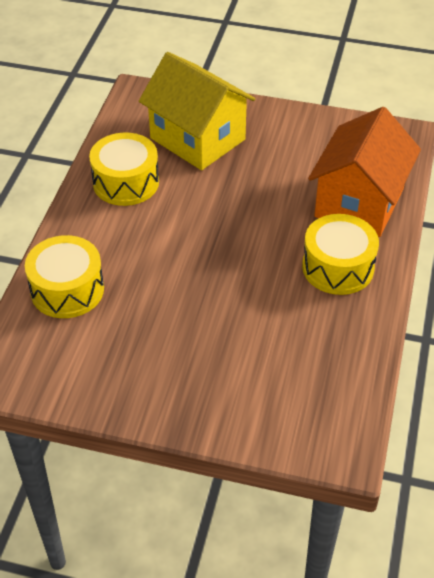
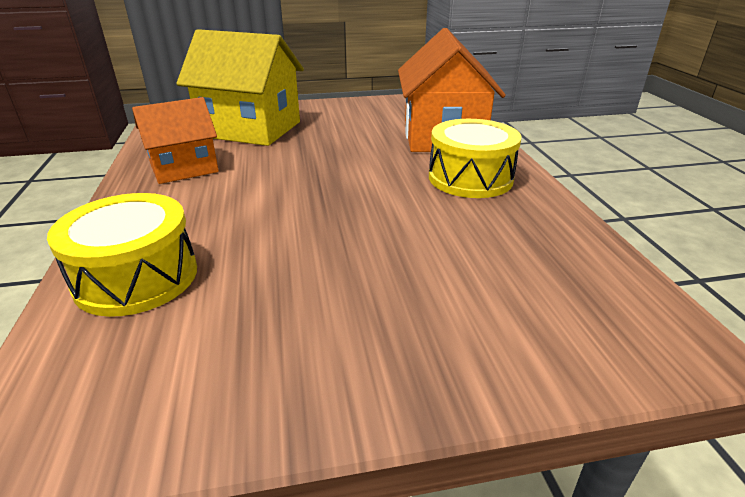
camera: 25 degrees left, 15 degrees down
yellow drum [89,133,159,206] -> orange house [132,97,219,184]

